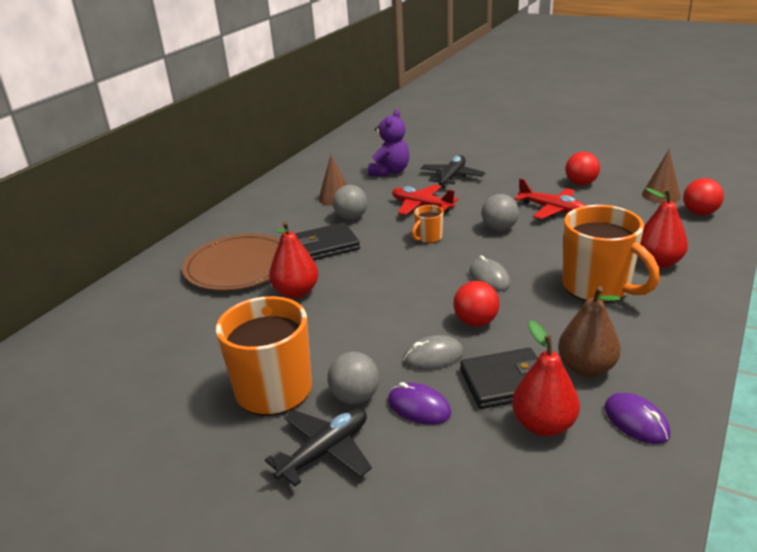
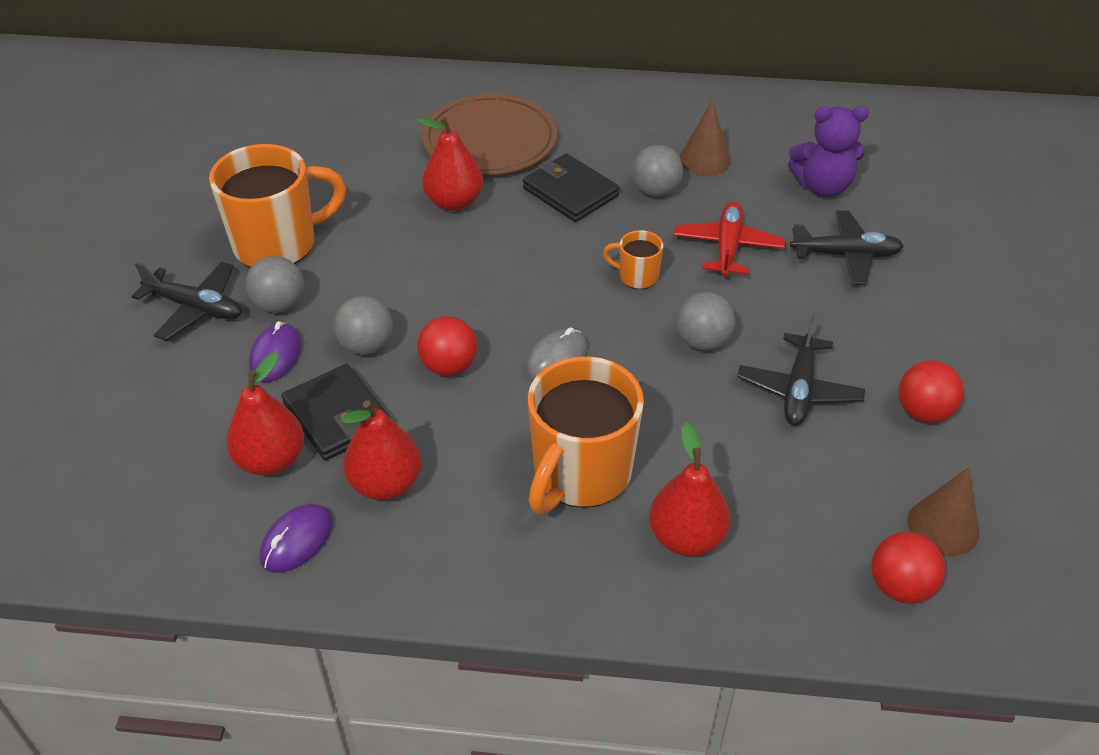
camera: 65 degrees right, 15 degrees up
grey mouse [403,335,464,370] -> grey ball [333,296,393,355]
red plane [514,178,586,219] -> black plane [737,316,865,426]
brown pear [558,286,621,377] -> red pear [341,400,421,500]

